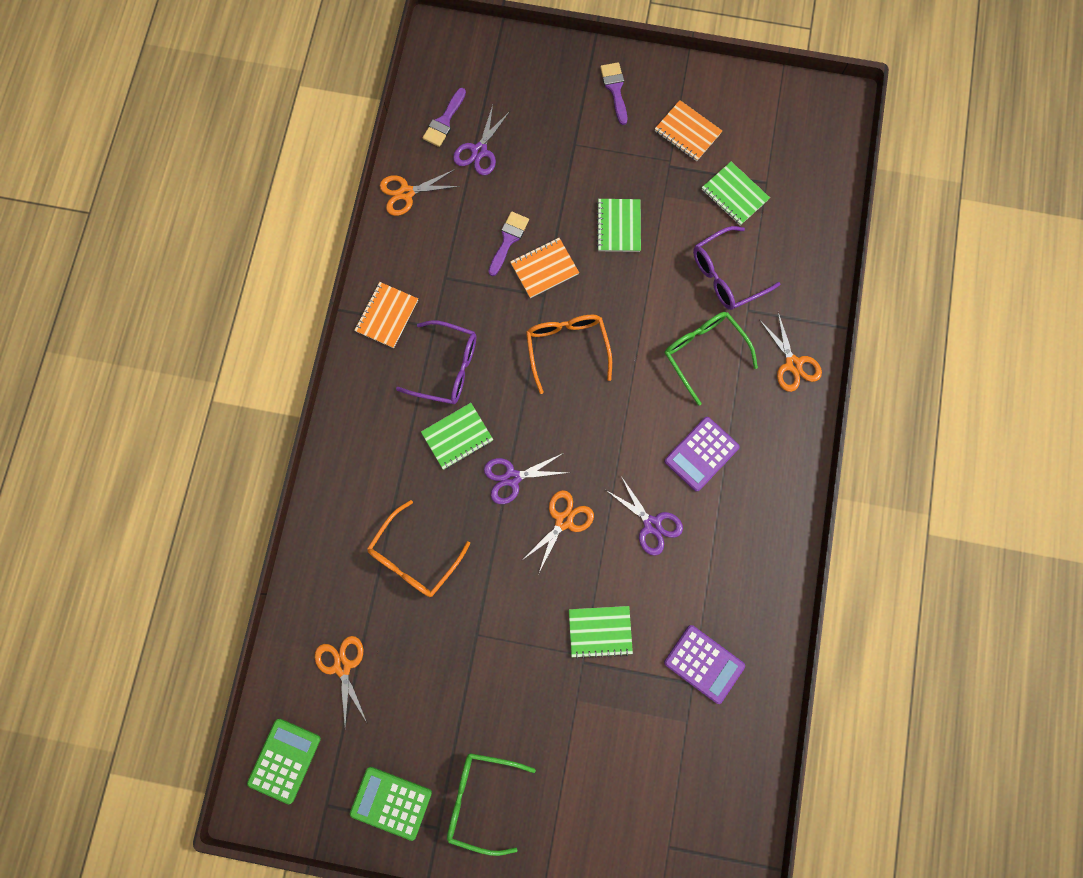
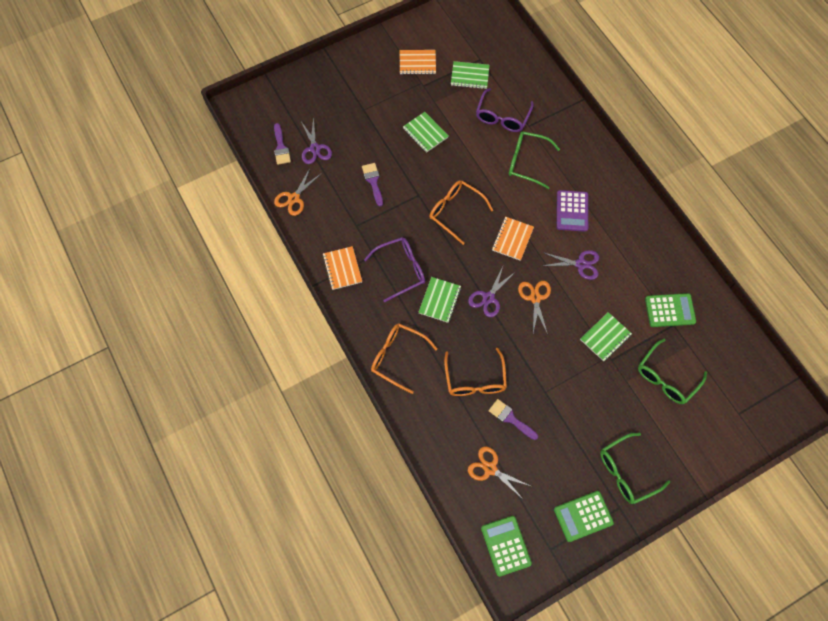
camera: 40 degrees left, 10 degrees down
orange notebook [510,238,579,298] -> orange notebook moved to [492,217,534,261]
purple brush [600,62,627,125] -> purple brush moved to [489,399,538,440]
purple calculator [664,625,745,704] -> green calculator [645,293,696,327]
orange scissors [760,313,822,392] -> none
none -> orange glasses [371,323,437,394]
none -> green glasses [638,339,707,404]

